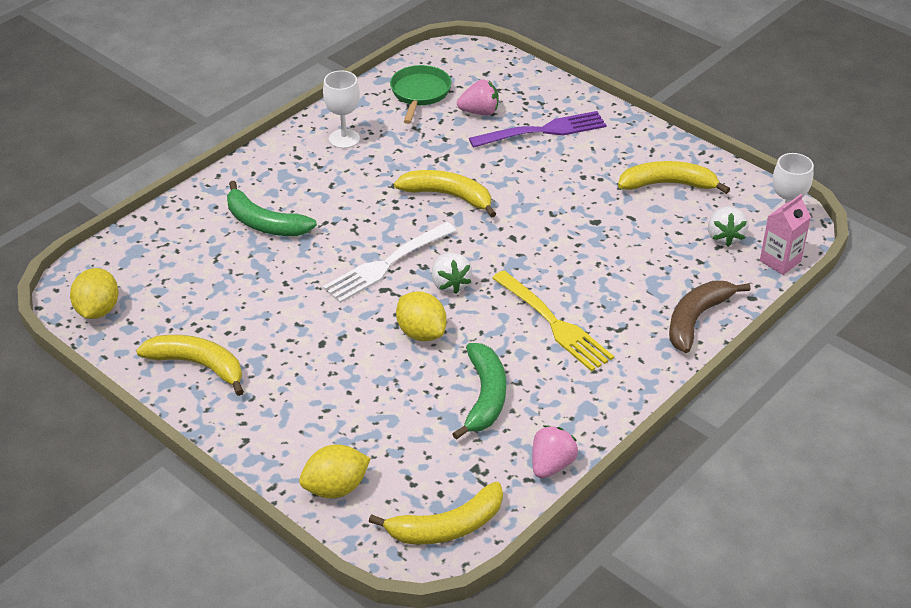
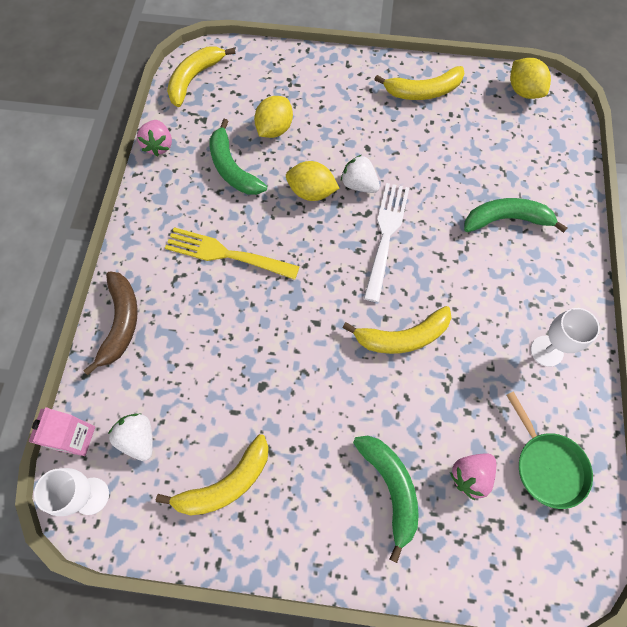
camera: 145 degrees right, 25 degrees up
yellow lemon [299,444,371,498] -> yellow lemon moved to [254,96,293,138]
white strawberry [432,253,472,294] -> white strawberry moved to [341,155,380,193]
purple fork [469,111,607,148] -> green banana [353,435,418,563]

